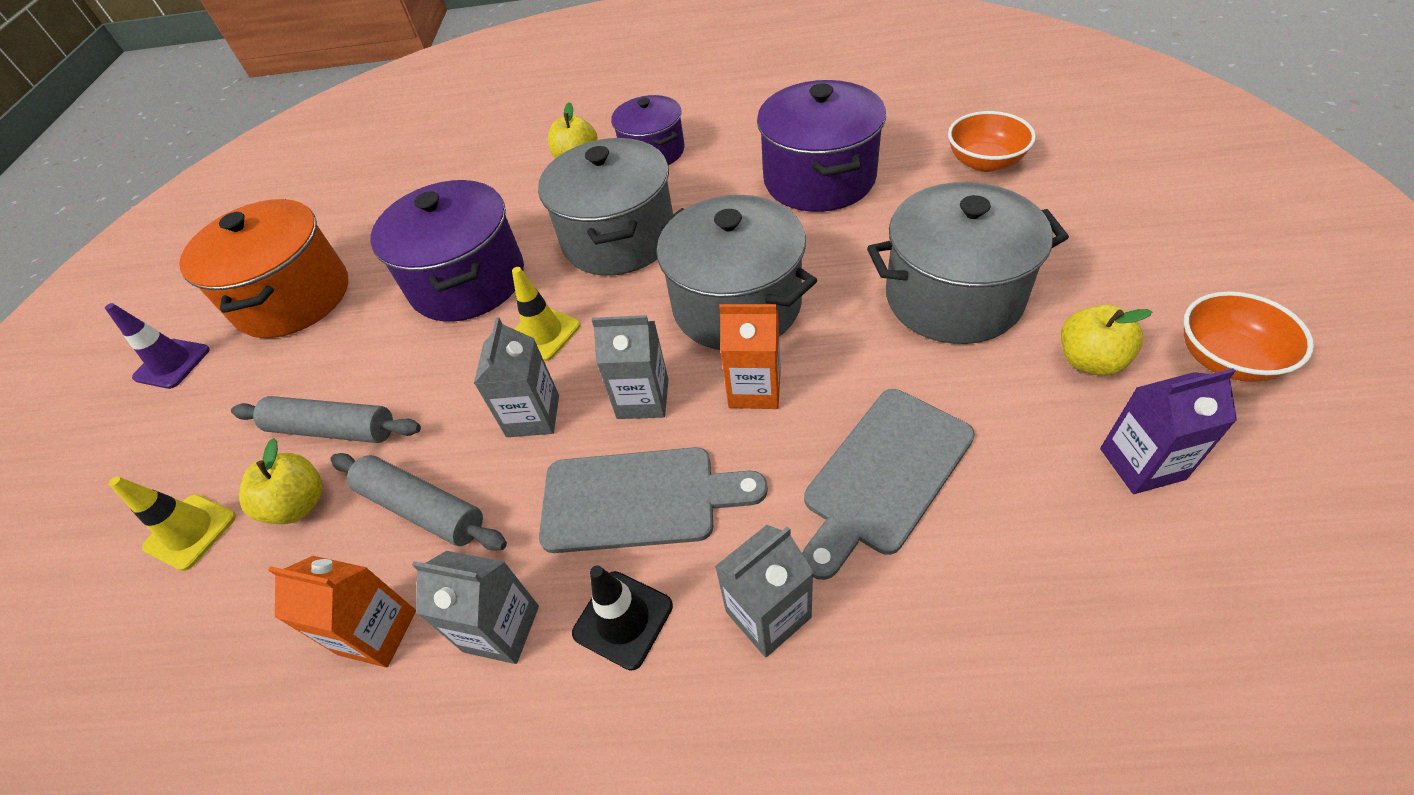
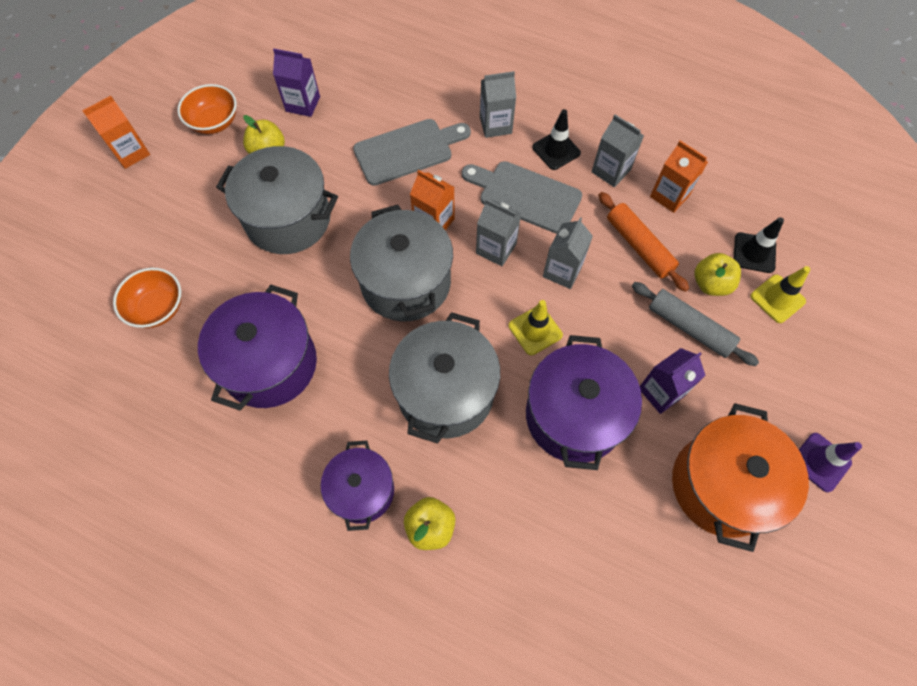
camera: 160 degrees left, 15 degrees up
grey rolling pin [331,453,507,550] -> orange rolling pin [598,192,689,292]
none -> orange carton [82,96,150,169]
none -> purple carton [640,348,706,414]
none -> black traffic cone [733,217,784,273]

